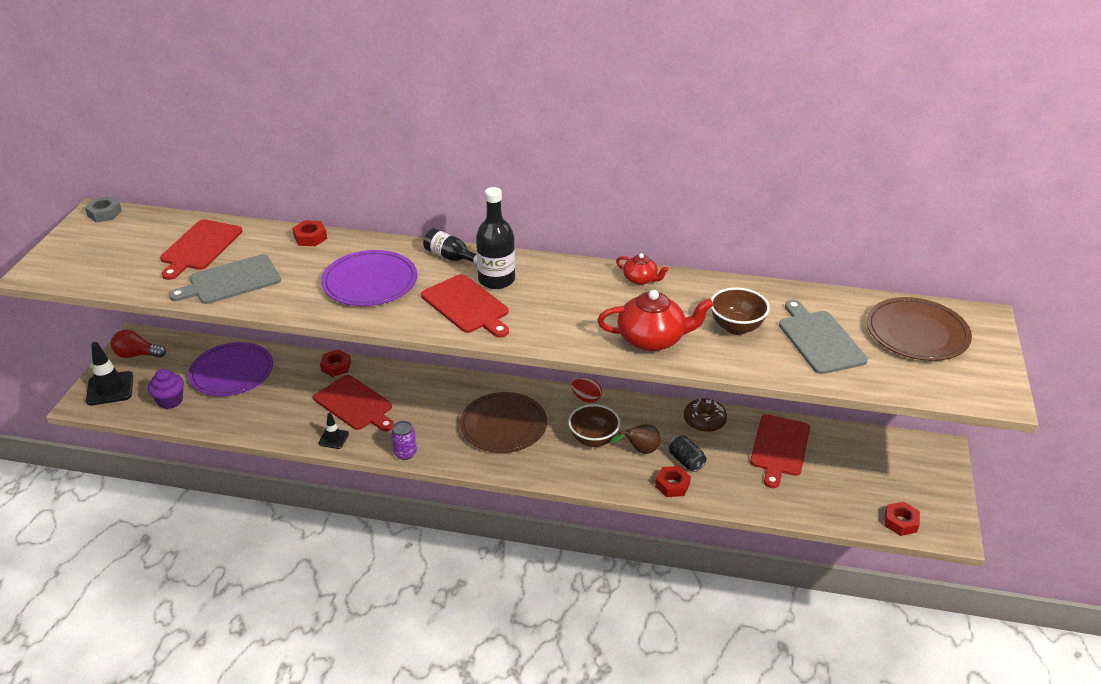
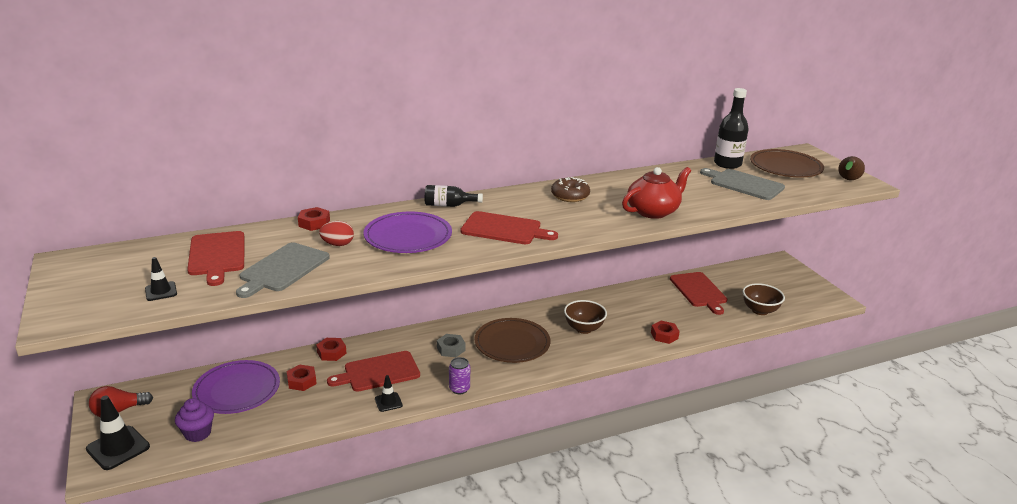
camera: 35 degrees left, 10 degrees down
grey nut [85,196,122,222] -> grey nut moved to [437,334,466,357]
red cutting board [313,375,394,431] -> red cutting board turned 150 degrees clockwise [327,351,420,392]
black bottle [476,187,515,289] -> black bottle moved to [714,88,749,169]
red egg [572,377,602,403] -> red egg moved to [319,221,354,246]
brown pear [611,424,661,454] -> brown pear moved to [838,156,865,180]
red teapot [616,253,669,285] -> none
black can [668,435,706,472] -> none
brown donut [684,398,727,432] -> brown donut moved to [551,177,590,202]
brown bowl [711,287,770,335] -> brown bowl moved to [743,283,785,315]
red nut [884,502,920,536] -> red nut moved to [287,364,317,391]
none -> black traffic cone [145,257,177,301]

